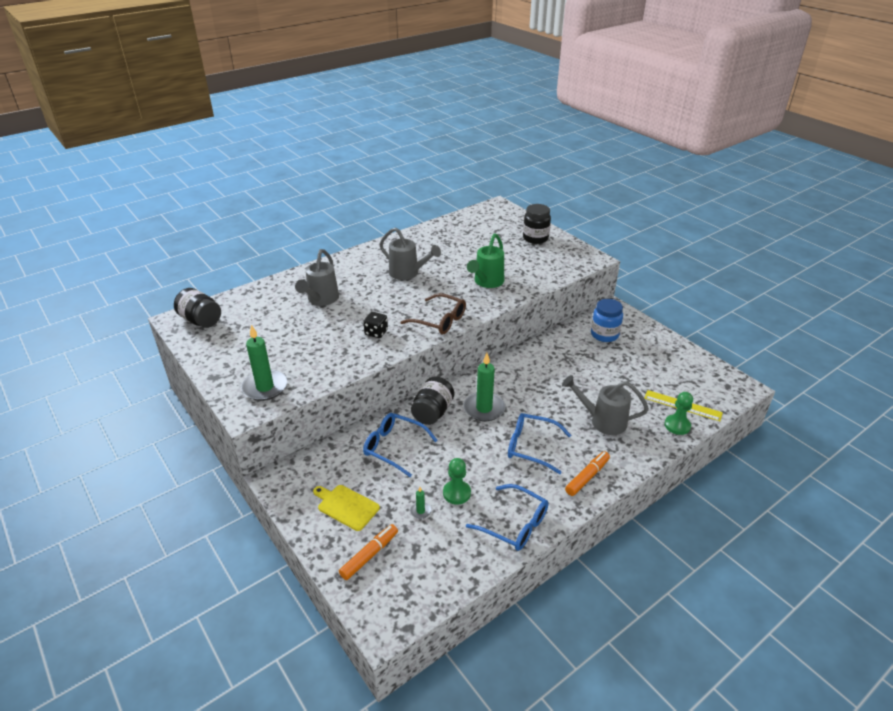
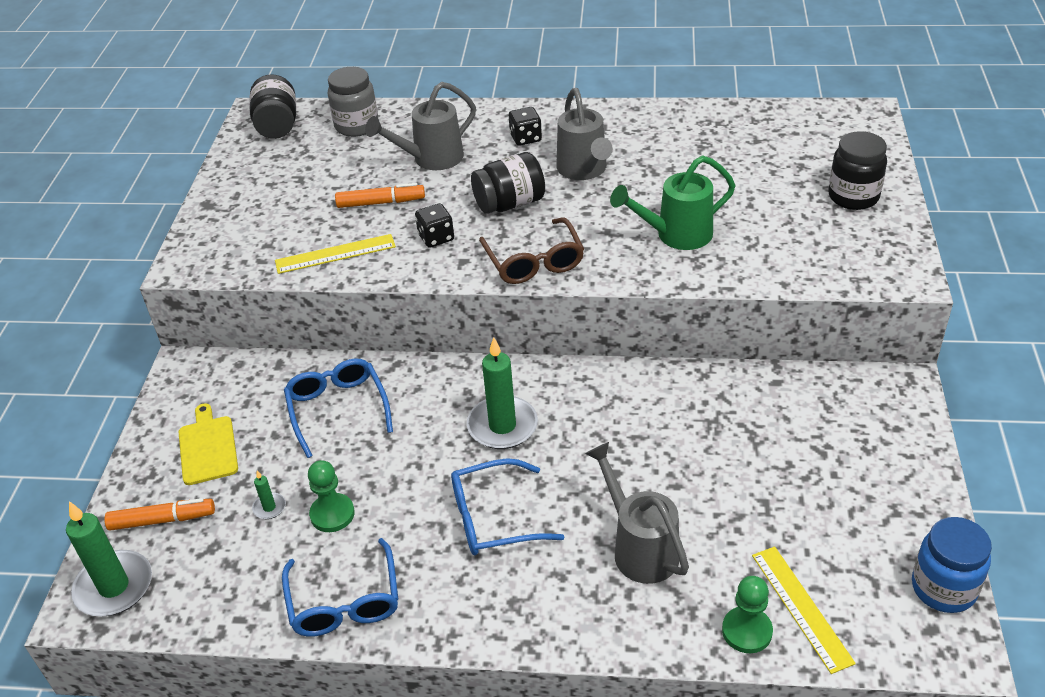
camera: 45 degrees right, 5 degrees up
green candle [241,325,287,401] -> green candle moved to [66,501,152,616]
black jar [411,377,454,425] -> black jar moved to [471,152,545,214]
blue glasses [508,413,571,474] -> blue glasses turned 75 degrees counterclockwise [451,458,564,555]
orange marker [565,451,610,496] -> orange marker moved to [335,183,425,208]
blue jar [591,299,623,342] -> blue jar moved to [912,517,992,613]
none -> yellow ruler [275,234,396,274]
none -> grey jar [328,67,378,137]
none -> black dice [509,107,542,146]

